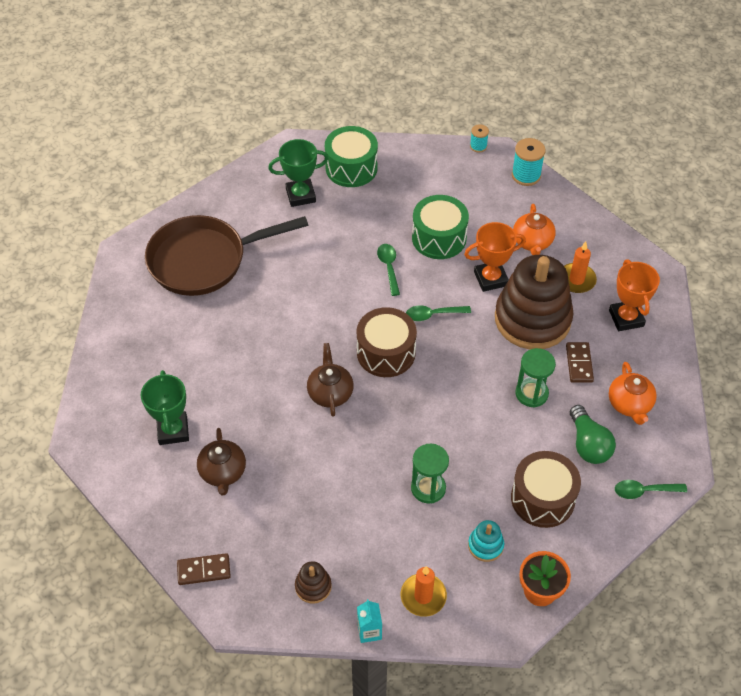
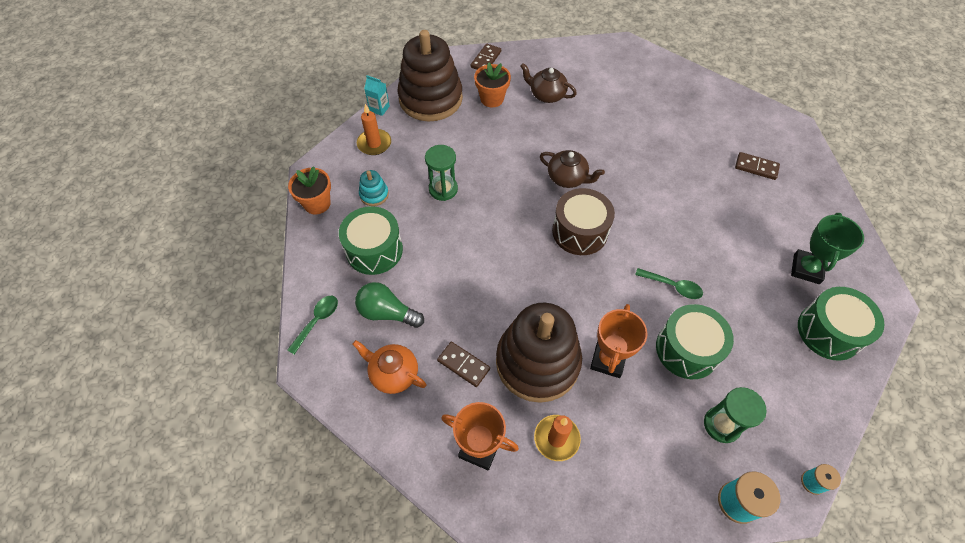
camera: 125 degrees right, 5 degrees up
green trophy [141,370,189,445] -> none
brown pan [145,215,308,296] -> brown domino [735,152,780,180]
brown stacking toy [295,561,332,604] -> brown stacking toy [397,30,463,121], size x2.45
green spoon [406,305,471,321] -> none
brown drum [511,451,581,528] -> green drum [339,206,403,275]
orange teapot [513,204,556,255] -> none
green hourglass [516,348,556,408] -> green hourglass moved to [704,387,767,443]
none -> orange flower pot [474,62,511,107]

